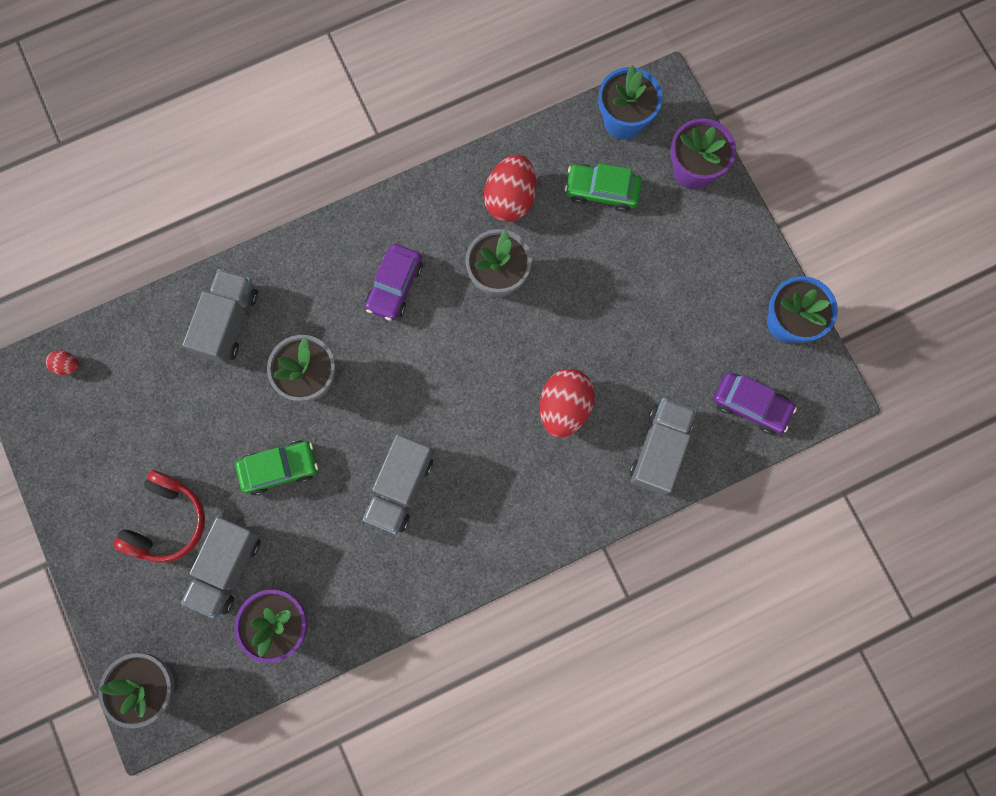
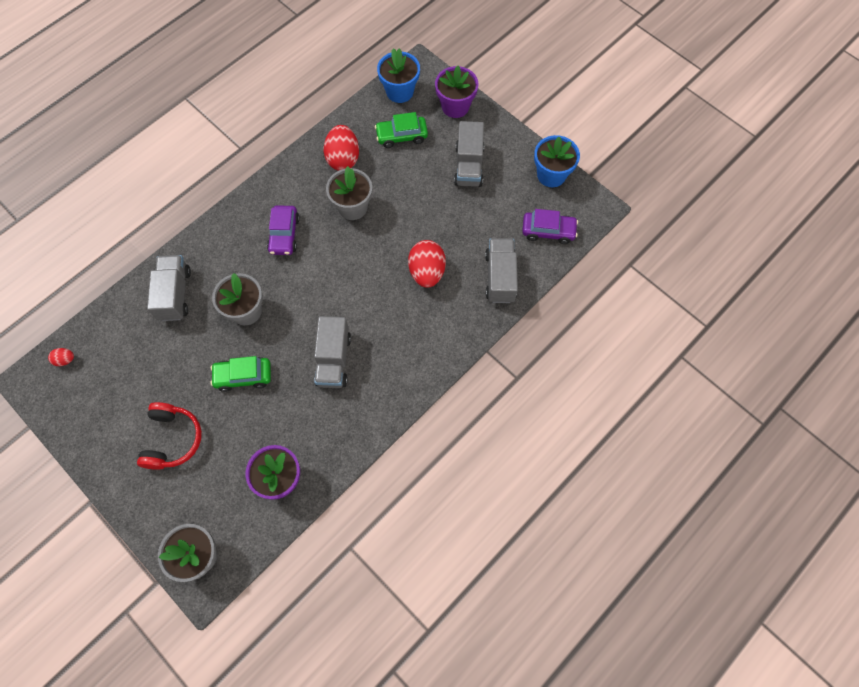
camera: 20 degrees left, 10 degrees down
grey truck [181,517,261,618] -> grey truck moved to [454,121,484,187]
green car [235,440,318,495] -> green car turned 150 degrees counterclockwise [210,356,271,392]

